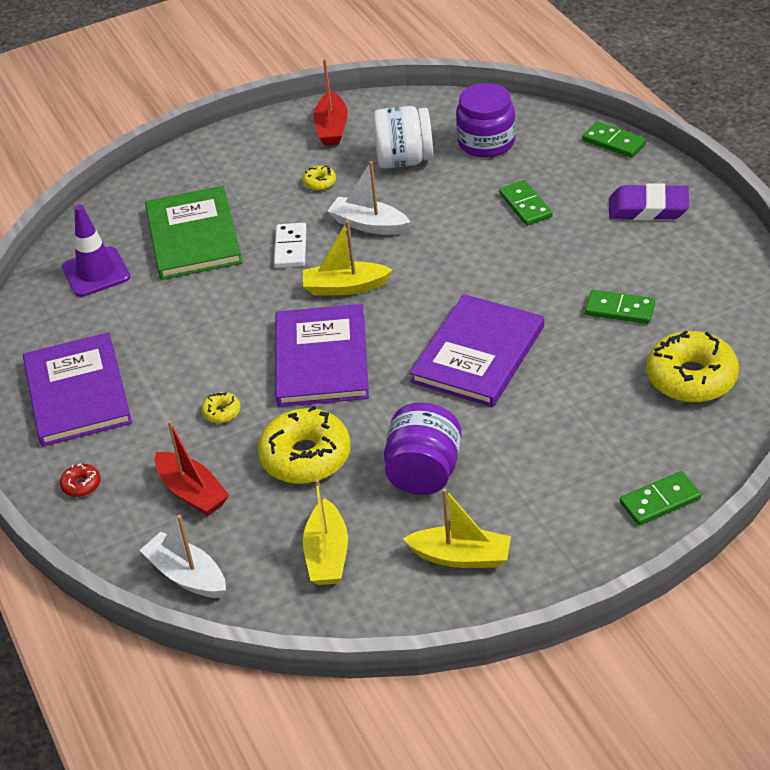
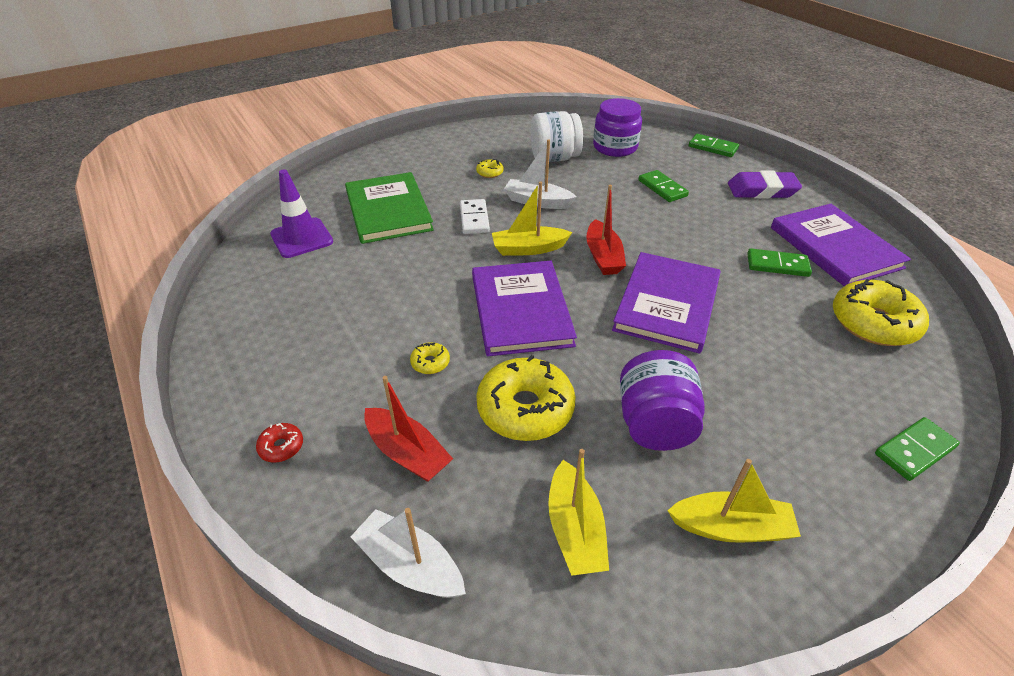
camera: 10 degrees left, 0 degrees up
purple book [23,332,132,447] -> purple book moved to [771,204,911,286]
red boat [314,59,348,145] -> red boat moved to [586,185,626,275]

